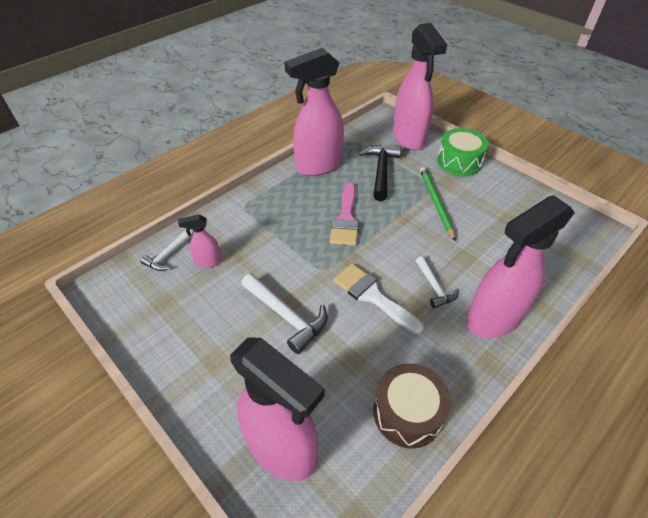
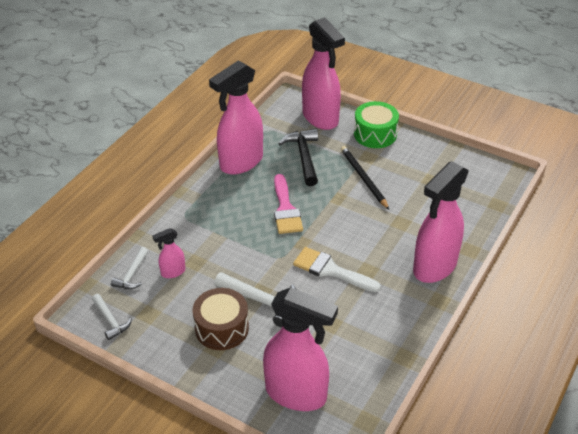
camera: 15 degrees left, 5 degrees down
brown drum [373,363,451,449] -> brown drum moved to [193,288,249,350]
white hammer [416,256,459,308] -> white hammer moved to [92,294,132,340]
green pencil [420,167,455,241] -> black pencil [341,146,389,209]

